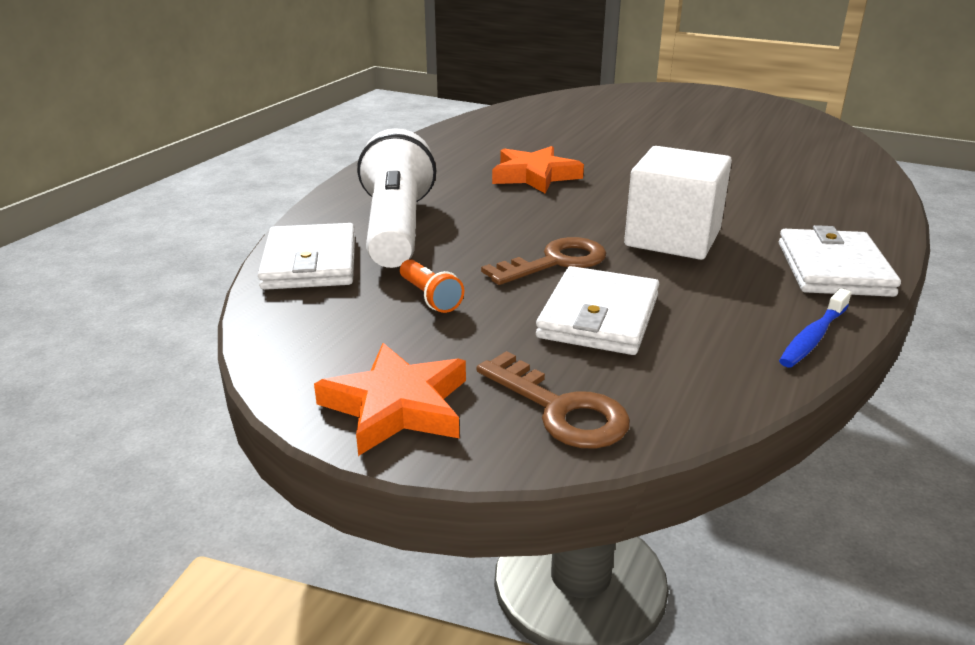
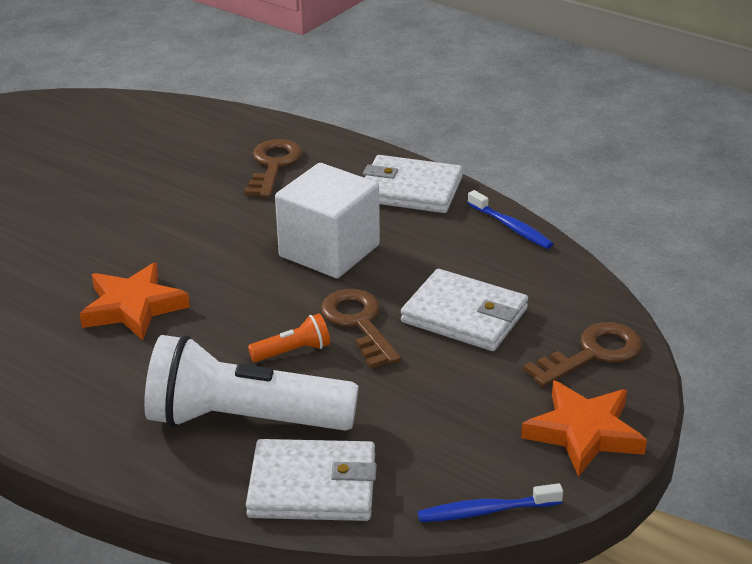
camera: 80 degrees left, 5 degrees up
orange flashlight [400,259,464,313] -> orange flashlight moved to [248,313,330,362]
none -> brown key [244,139,303,197]
none -> blue toothbrush [418,483,563,522]

